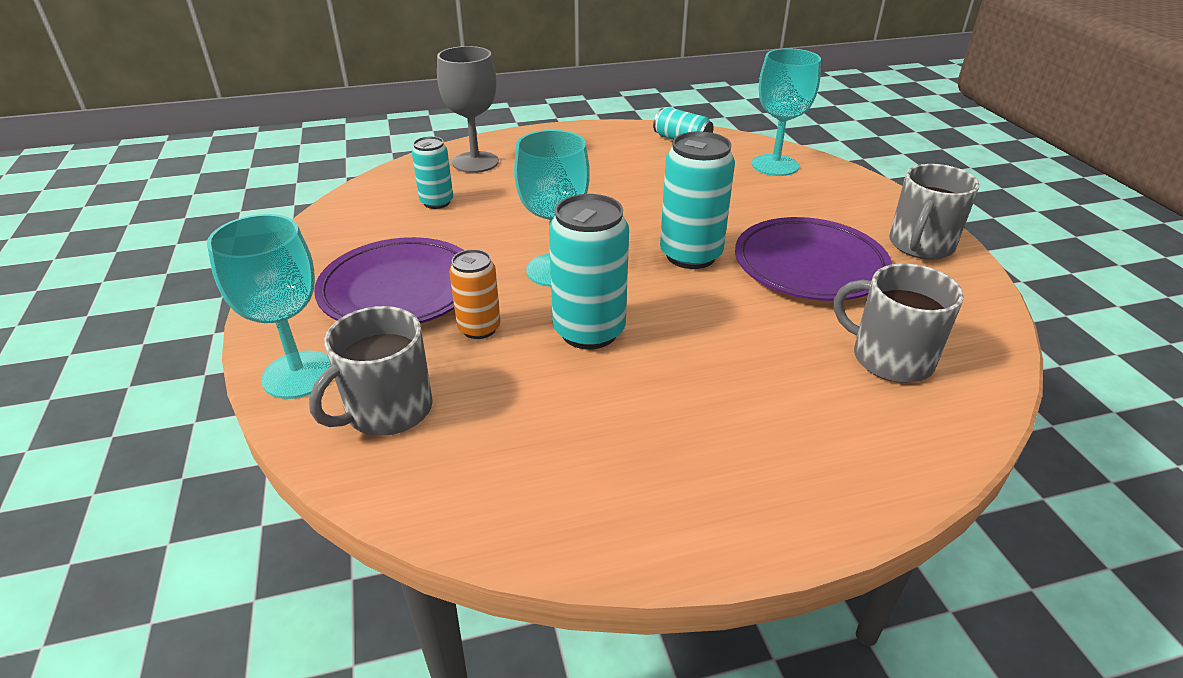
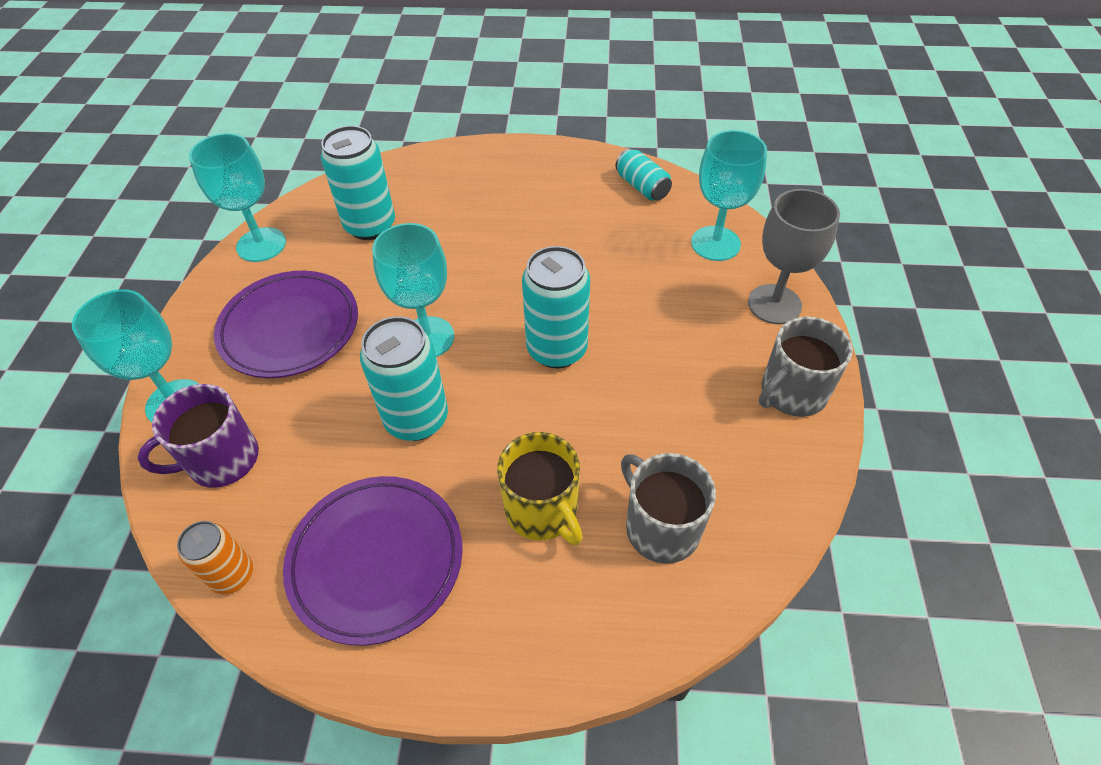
camera: 20 degrees right, 15 degrees up
grey mug [309,306,433,436] -> purple mug [137,384,259,488]
turquoise can [412,136,453,209] -> turquoise can [321,126,395,240], size x1.67
grey goblet [437,46,499,173] -> grey goblet moved to [748,189,840,324]
orange can [449,249,501,339] -> orange can moved to [177,521,253,594]
purple plate [735,217,892,301] -> purple plate moved to [283,476,463,646]
none -> turquoise goblet [189,133,286,262]
none -> yellow mug [497,432,583,545]

